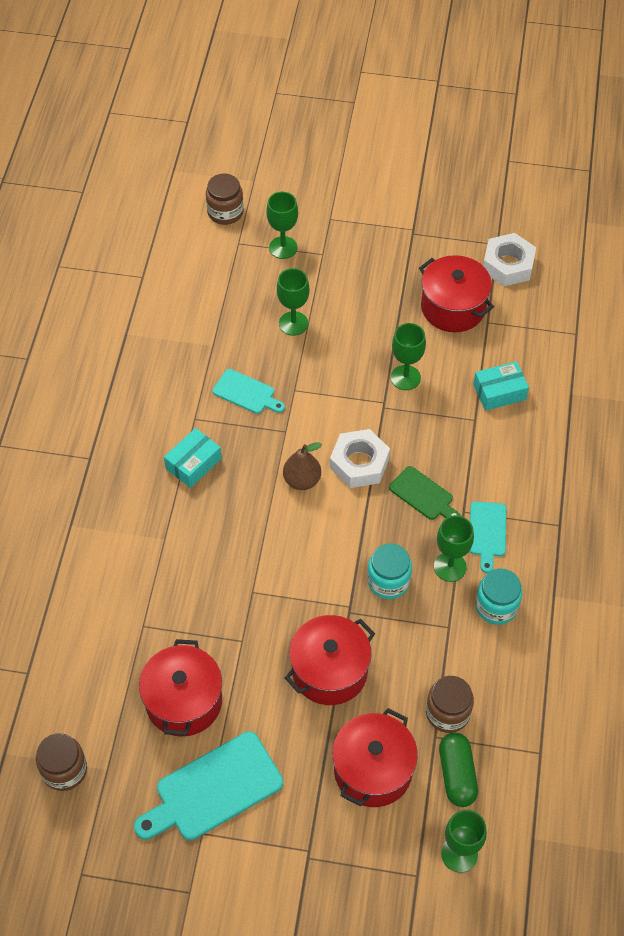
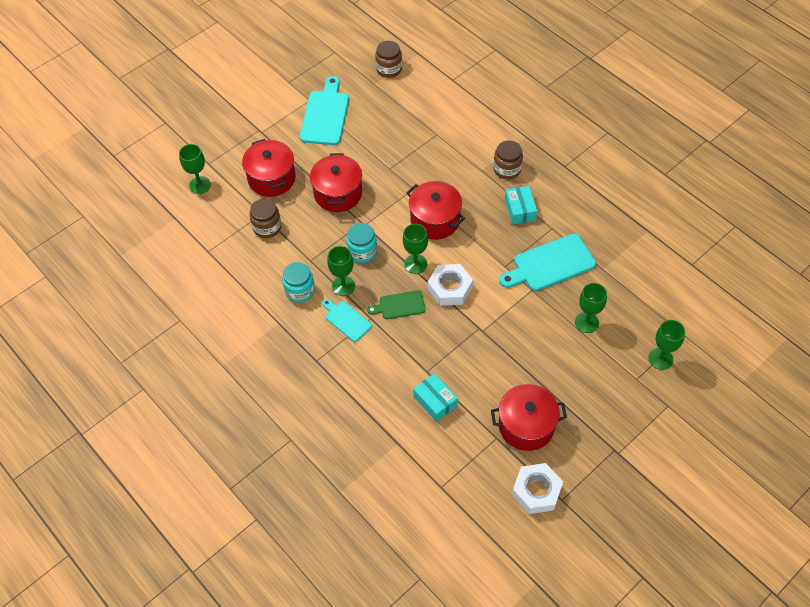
camera: 130 degrees right, 0 degrees up
red pot [139,639,222,737] -> red pot moved to [406,181,465,240]
brown jar [206,174,244,225] -> brown jar moved to [493,140,523,179]
turquoise cutting board [213,369,285,414] -> turquoise cutting board [499,234,596,291], size x1.74
brown pear [283,442,322,490] -> none
green goblet [391,323,426,390] -> green goblet moved to [403,224,428,274]
green capsule [439,732,478,807] -> none
turquoise box [473,361,529,411] -> turquoise box turned 60 degrees counterclockwise [413,373,458,422]

